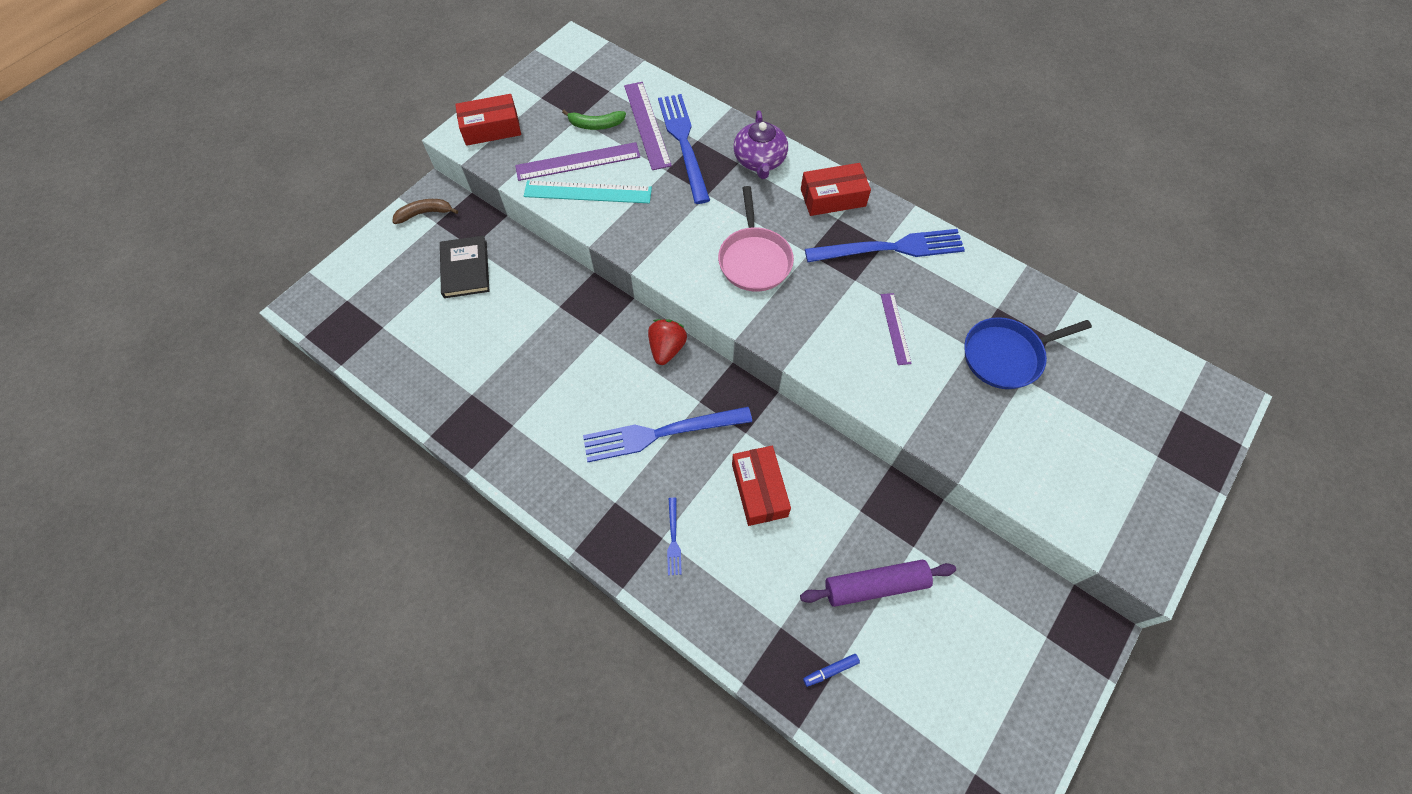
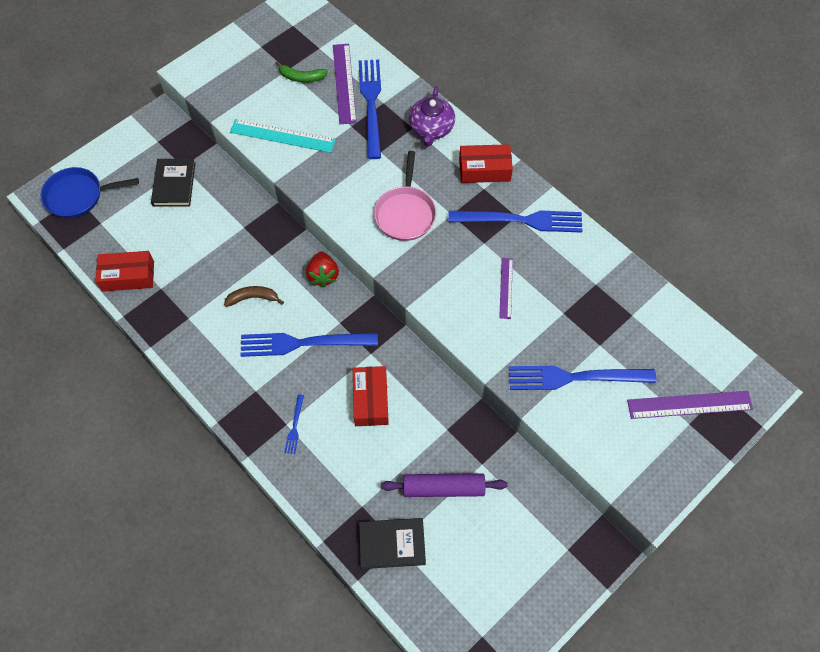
camera: 10 degrees right, 0 degrees up
brown banana [392,199,458,224] -> brown banana moved to [224,286,284,307]
red box [455,94,521,146] -> red box moved to [96,251,154,292]
purple ruler [515,142,640,181] -> purple ruler moved to [627,391,753,419]
red strawberry [648,319,687,365] -> red strawberry turned 150 degrees clockwise [306,252,339,287]
blue marker [803,654,860,687] -> black book [359,518,426,569]
blue pan [964,317,1092,389] -> blue pan moved to [41,167,139,218]
none -> blue fork [509,366,657,390]

